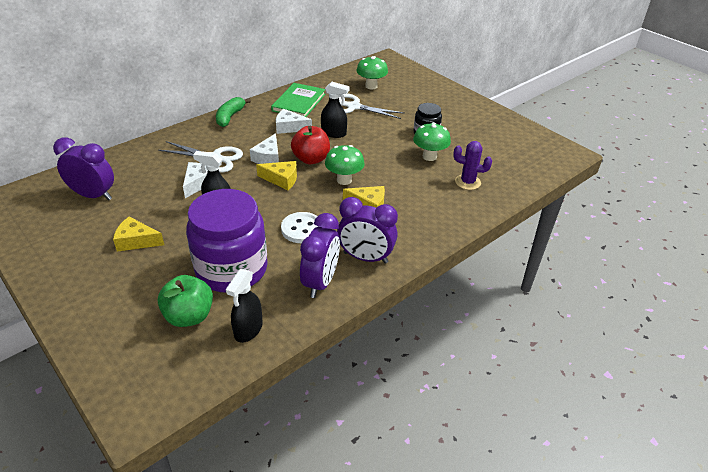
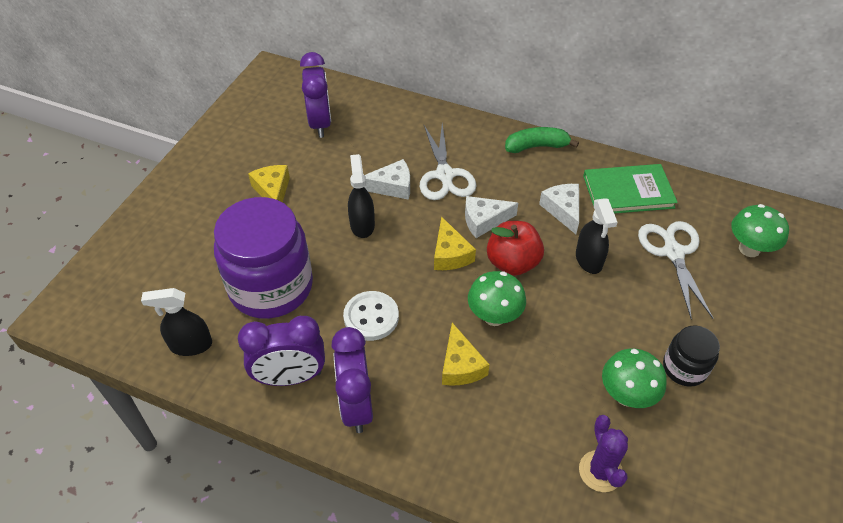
camera: 65 degrees right, 10 degrees up
green apple [158,275,213,327] -> none

